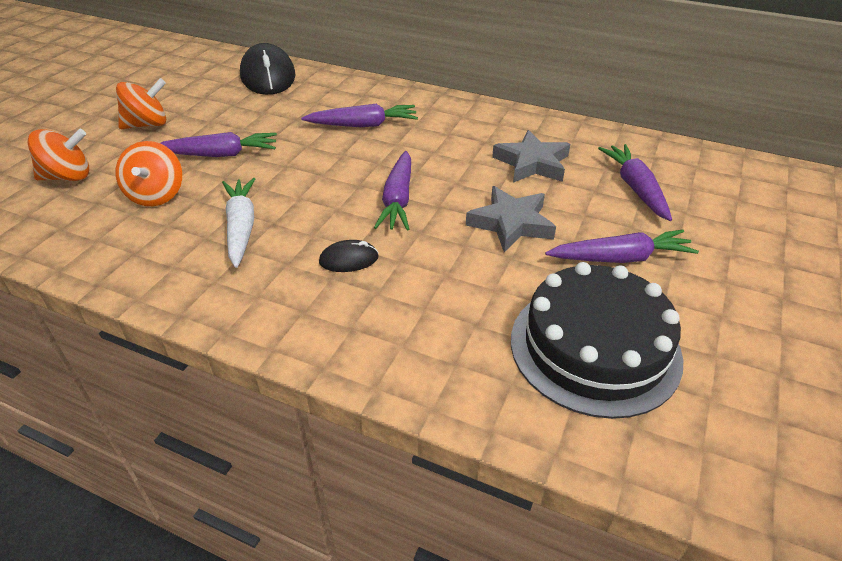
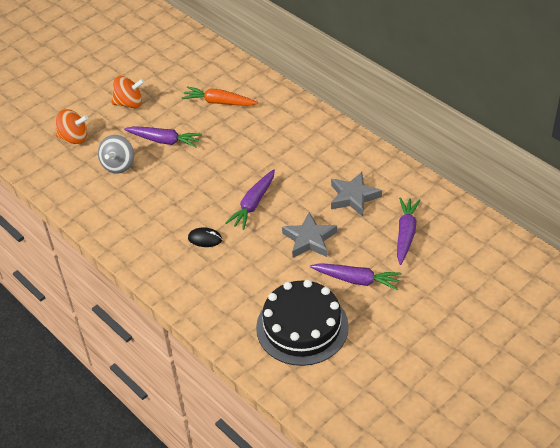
camera: 25 degrees right, 5 degrees up
orange spinning top [116,141,182,206] -> grey spinning top [98,135,134,174]
white carrot [222,178,255,268] -> none
black mouse [240,43,296,95] -> none
purple carrot [301,104,418,127] -> none
none -> orange carrot [182,86,258,106]

